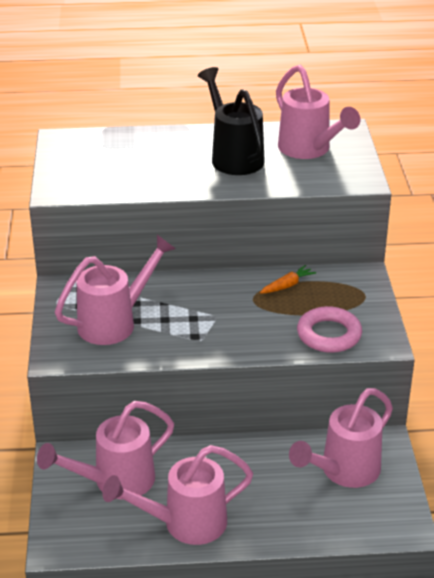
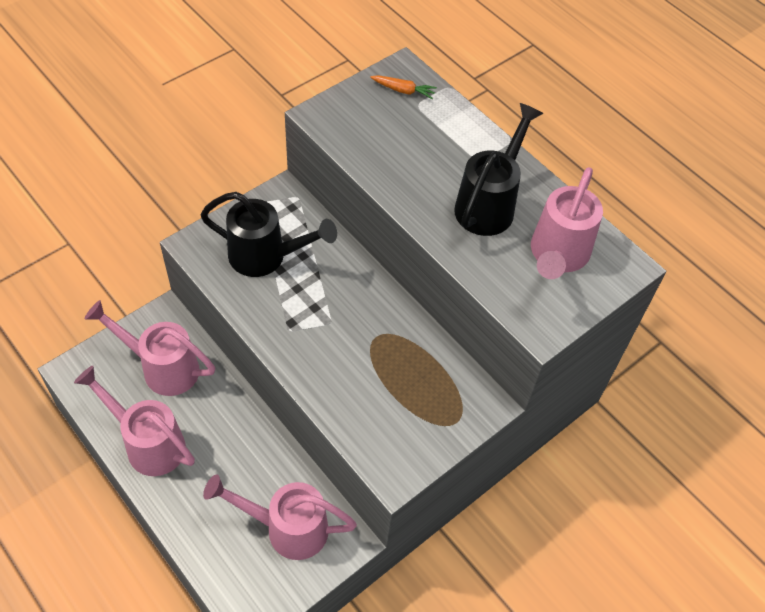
camera: 50 degrees right, 20 degrees up
pink watering can [55,235,176,345] -> black watering can [200,192,337,277]
orange carrot [260,265,316,294] -> orange carrot moved to [370,75,437,99]
pink ring [297,306,362,353] -> none

